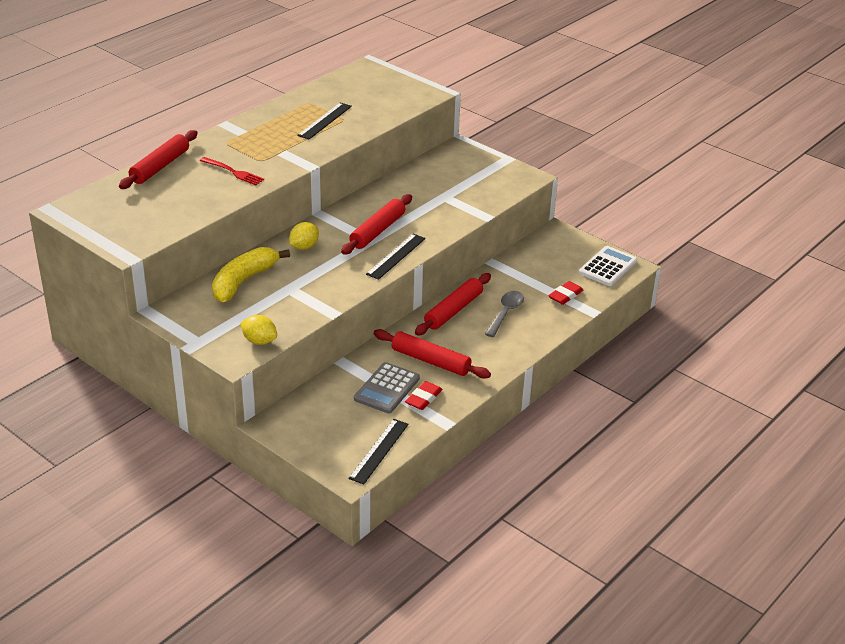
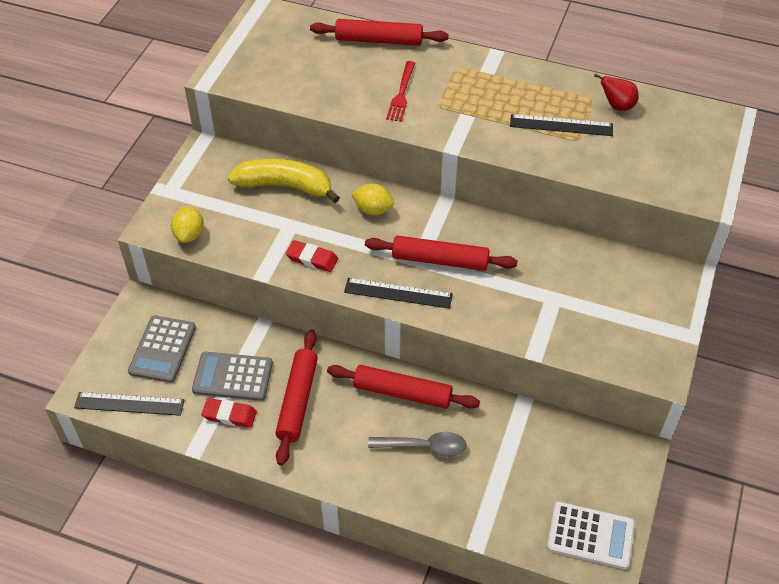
camera: 70 degrees right, 15 degrees up
red eraser [548,281,583,305] -> red eraser moved to [286,240,338,272]
none -> grey calculator [128,315,196,383]
none -> red pear [594,74,639,111]

